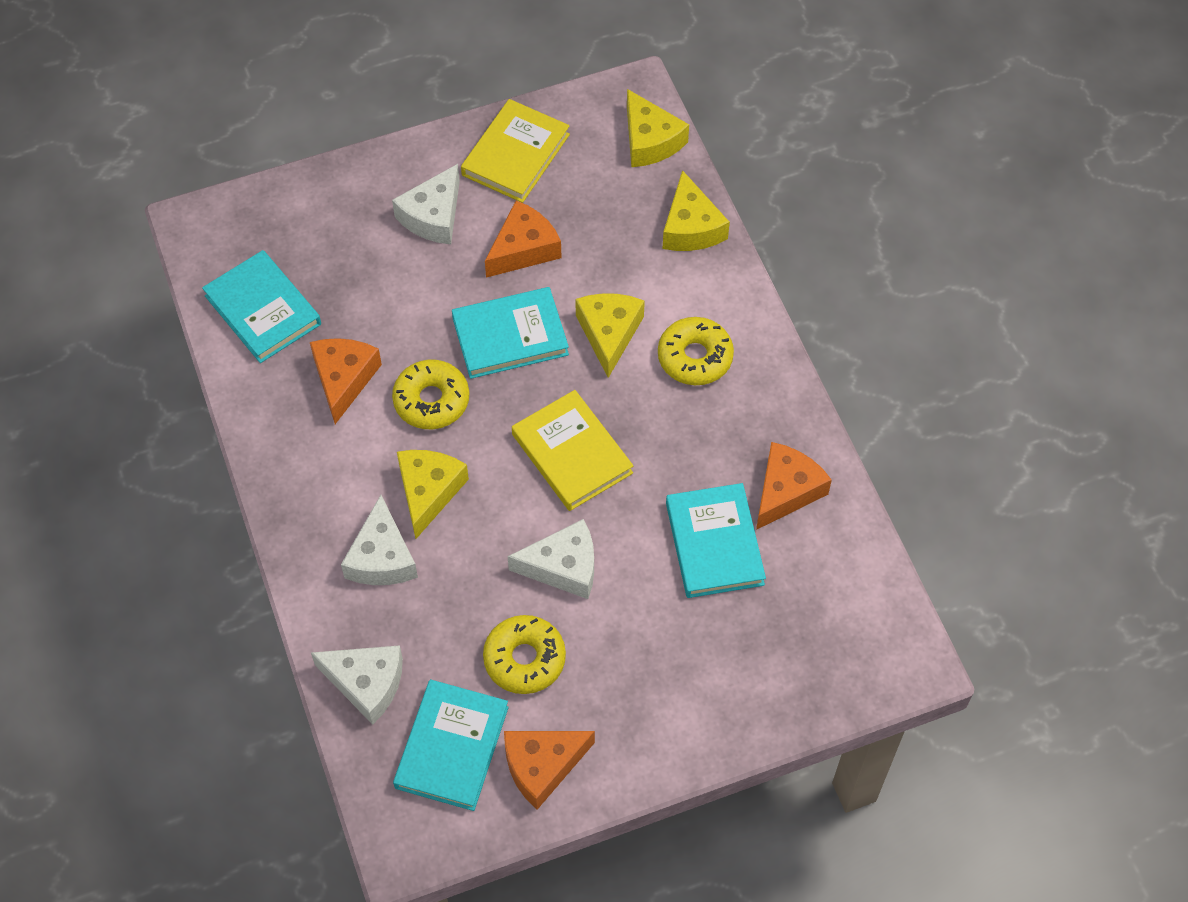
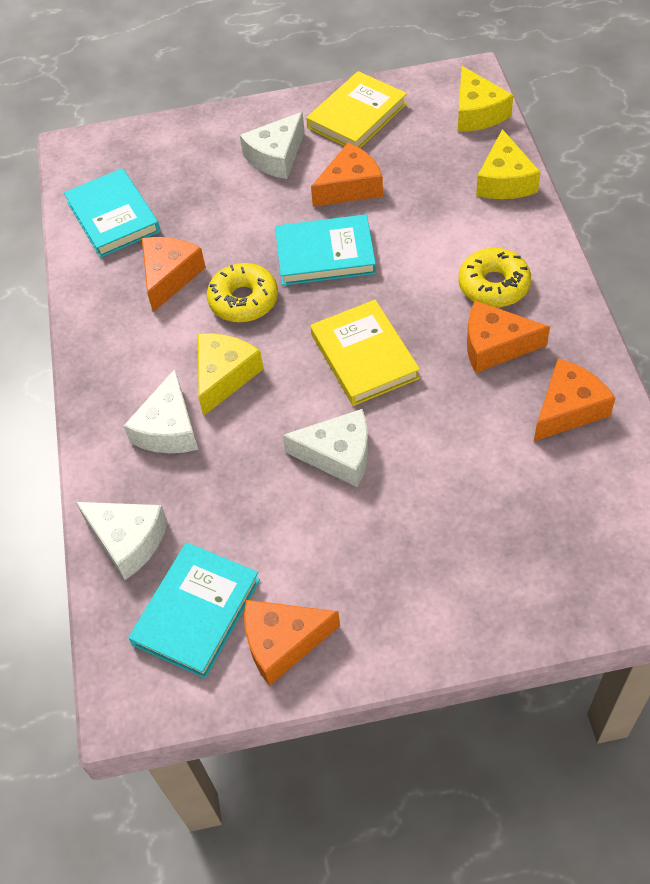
camera: 15 degrees right, 5 degrees down
yellow donut [483,615,566,694] -> none
yellow cheese [575,293,645,378] -> none
turquoise book [666,483,766,598] -> none
none -> orange cheese [467,301,550,373]

